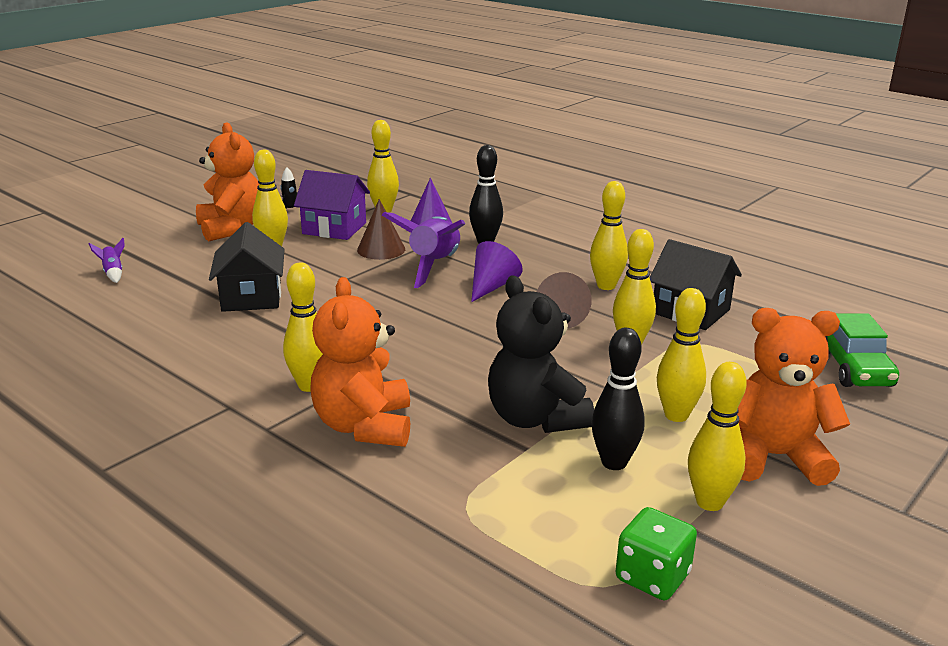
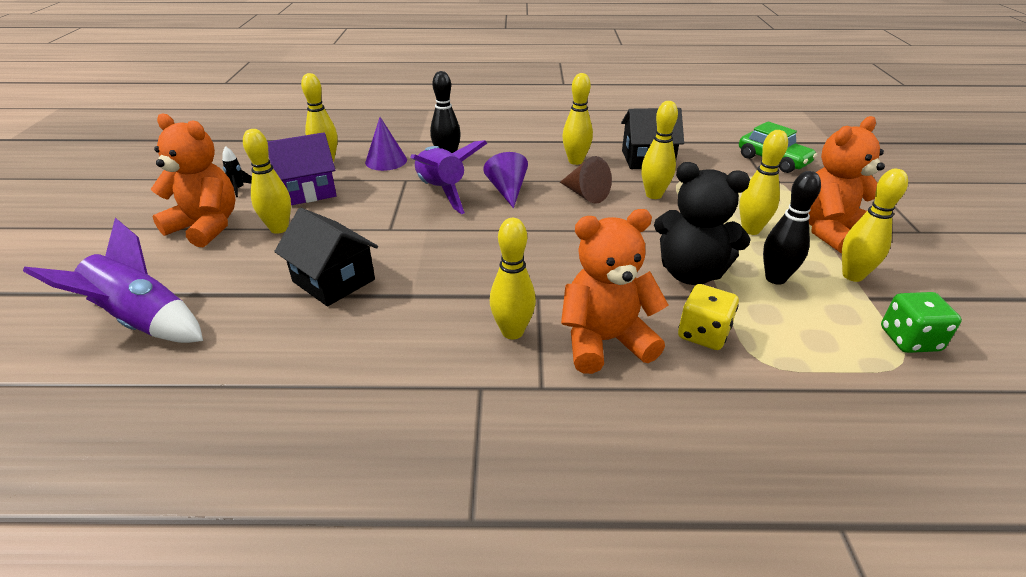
camera: 40 degrees left, 10 degrees up
purple rocket [89,238,125,283] -> purple rocket [23,218,203,343], size x2.39
orange teddy bear [310,277,410,447] -> orange teddy bear turned 120 degrees clockwise [561,209,668,374]
brown cone [357,199,405,260] -> none
none -> yellow dice [678,284,739,350]

